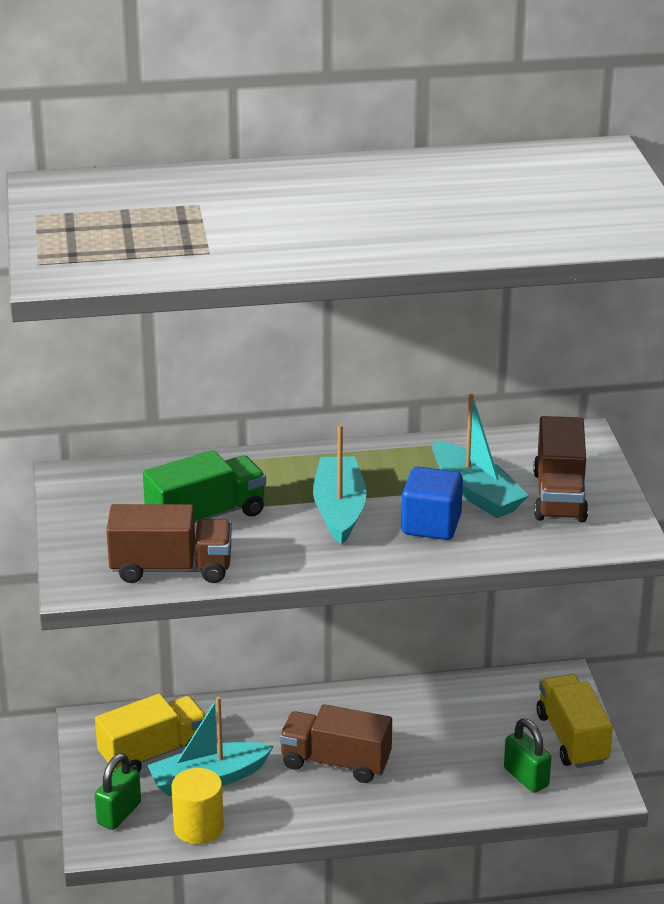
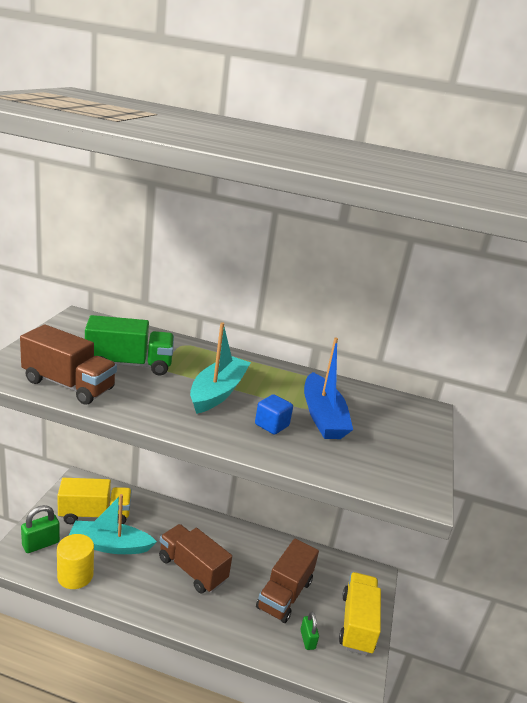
camera: 20 degrees right, 5 degrees down
blue cube [401,467,463,540] -> blue cube [255,394,293,435], size x0.64
turquoise boat [432,394,529,518] -> blue boat [304,337,353,439]
green padlock [504,719,551,793] -> green padlock [300,612,319,650], size x0.66
brown truck [533,416,588,522] -> brown truck moved to [256,538,319,623]

